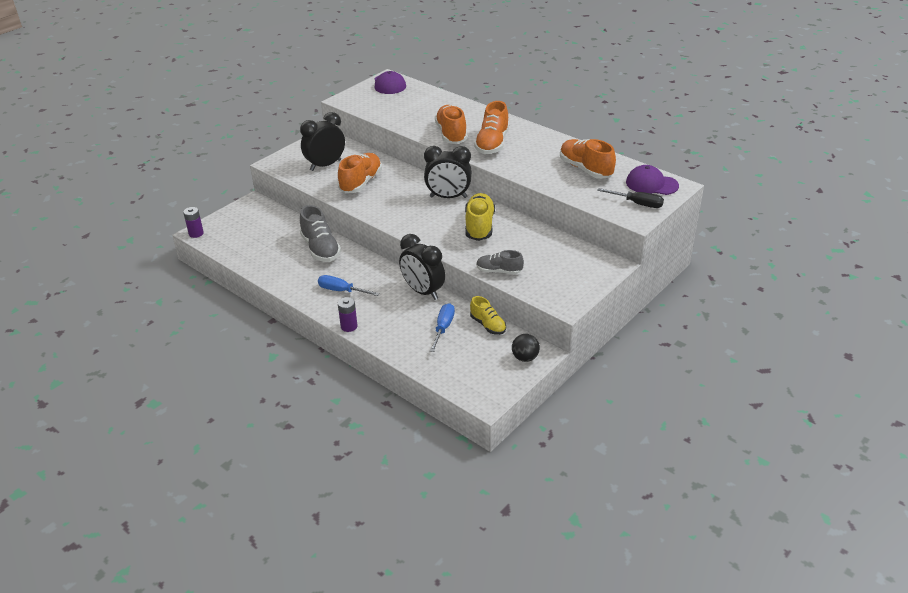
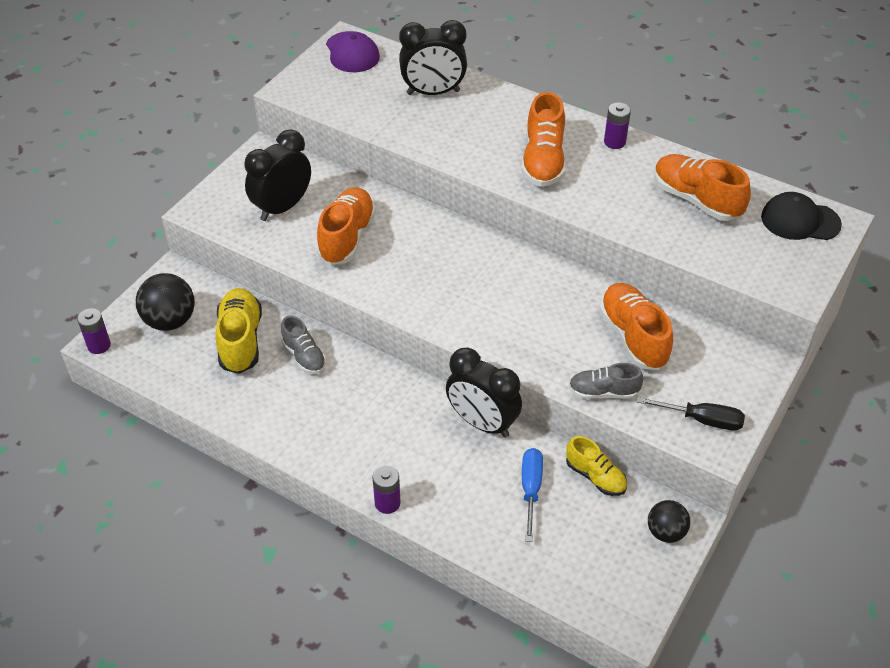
camera: 10 degrees left, 10 degrees up
grey shoe [300,205,341,262] -> grey shoe [281,316,327,374], size x0.62
blue screwdriver [318,275,380,296] -> none
black clock [424,146,472,198] -> black clock moved to [399,20,467,95]
orange shoe [435,105,467,144] -> orange shoe moved to [599,283,673,370]
yellow shoe [465,193,495,241] -> yellow shoe moved to [215,288,262,374]
black screwdriver [597,188,664,208] -> black screwdriver moved to [637,397,745,431]
purple cap [626,165,679,195] -> black cap [761,192,842,240]
none -> black ball [136,273,195,331]
none -> purple battery [604,102,631,149]

